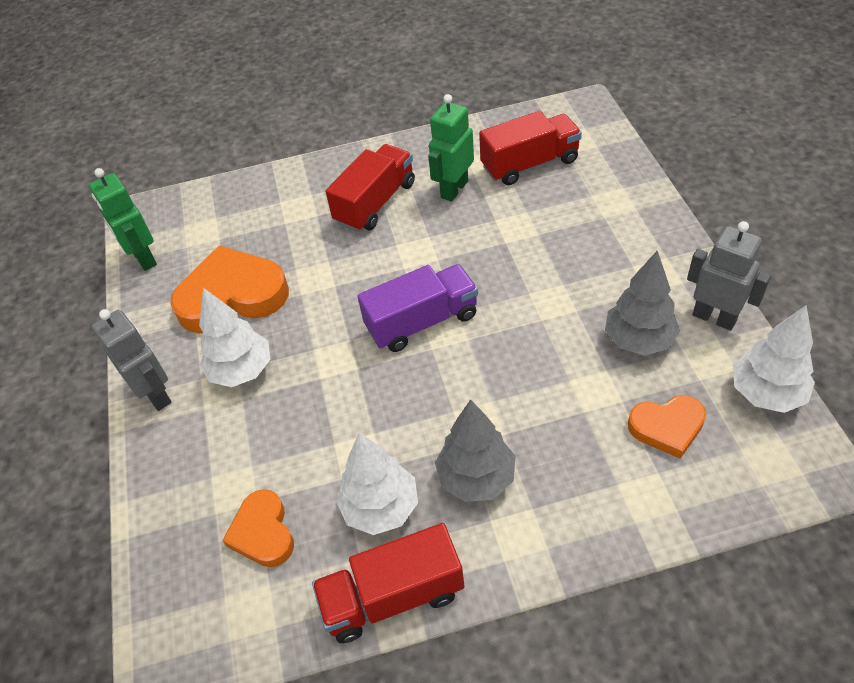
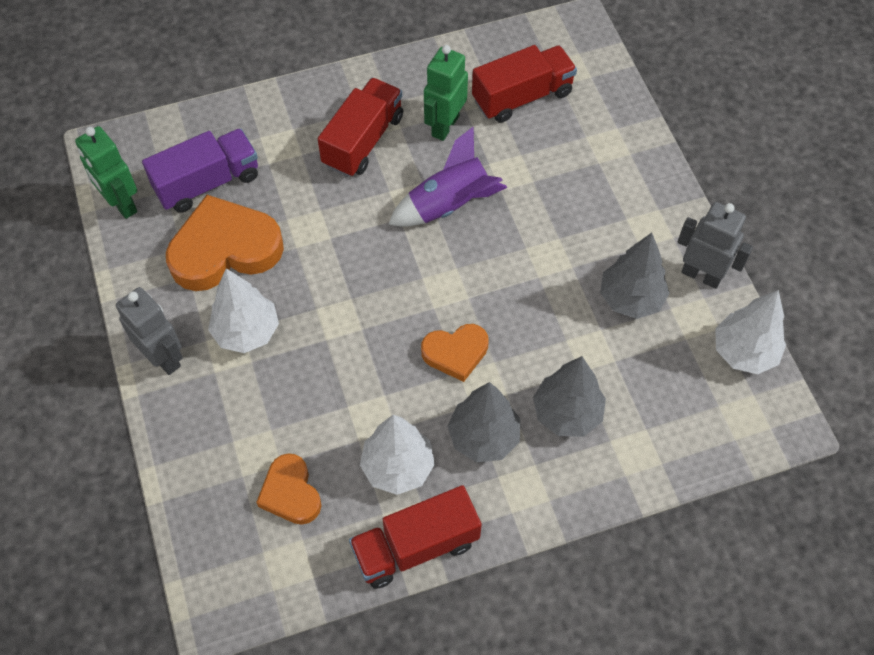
camera: 10 degrees left, 10 degrees up
purple truck [358,264,478,352] -> purple truck moved to [142,128,258,213]
orange heart [628,395,706,459] -> orange heart moved to [421,324,489,382]
none -> purple rocket [388,127,507,227]
none -> grey tree [533,356,606,437]

